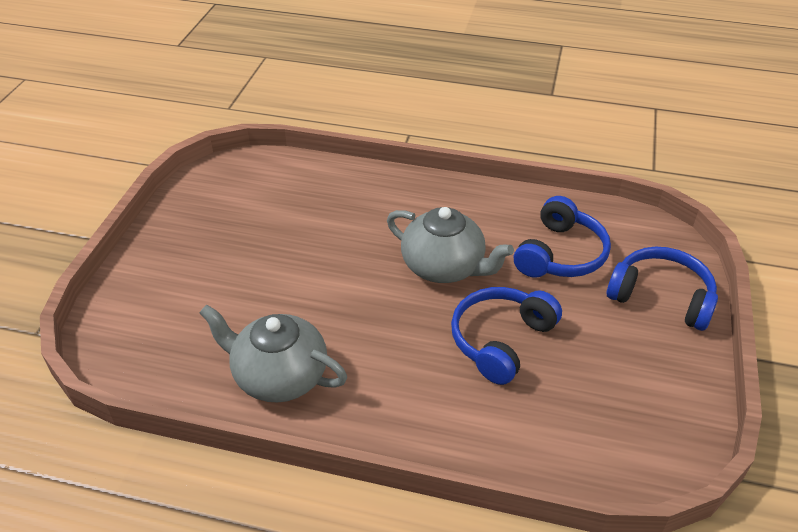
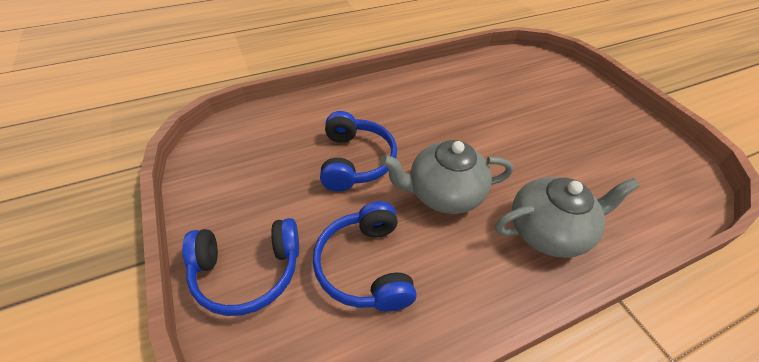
camera: 140 degrees right, 5 degrees up
grey teapot [199,304,347,403] -> grey teapot moved to [495,177,639,258]

